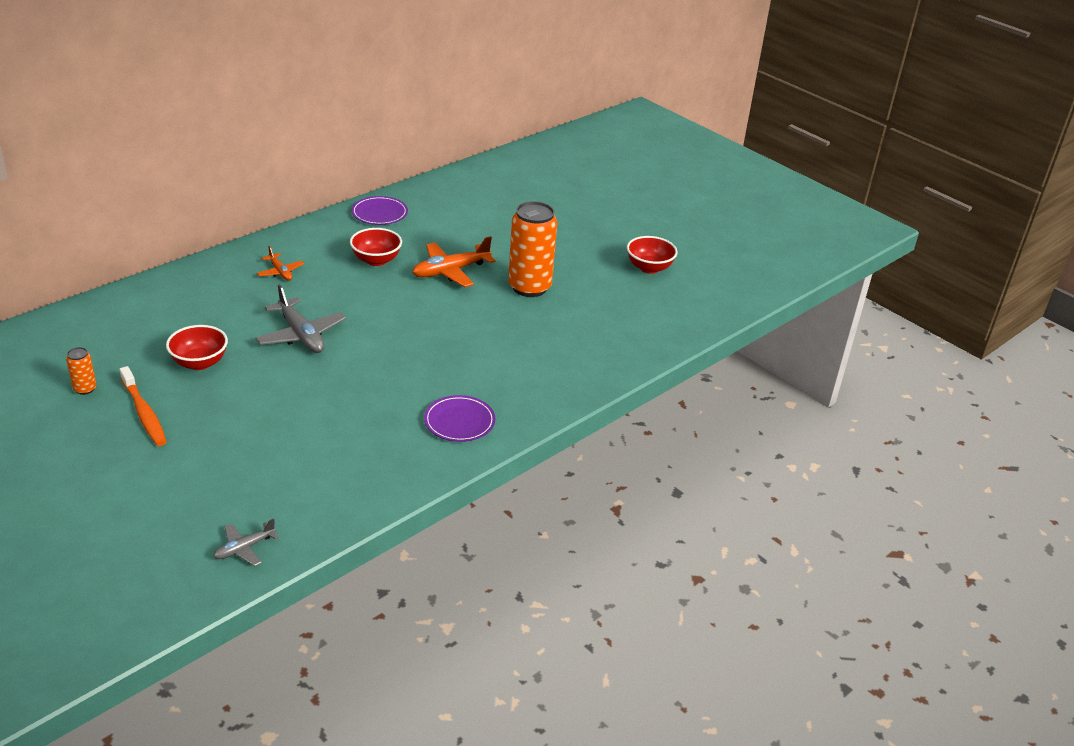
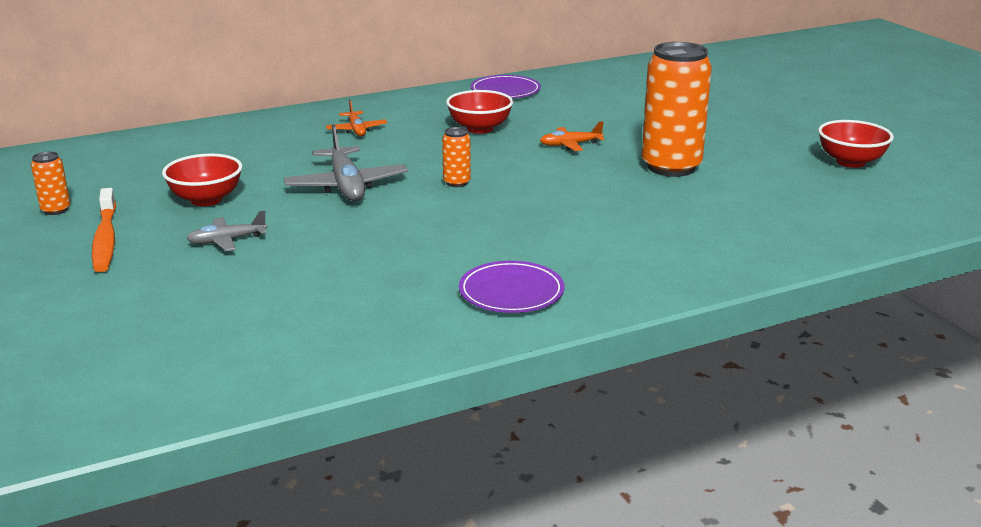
camera: 20 degrees right, 10 degrees down
grey plane [213,518,279,566] -> grey plane moved to [186,211,267,251]
orange plane [412,236,496,287] -> orange plane [540,121,604,151], size x0.56
none -> orange can [442,127,471,187]

